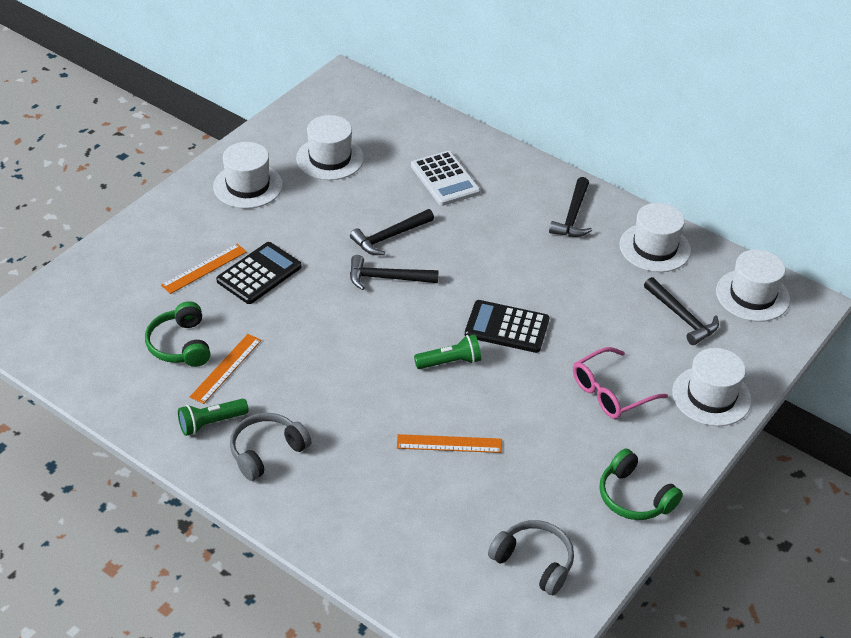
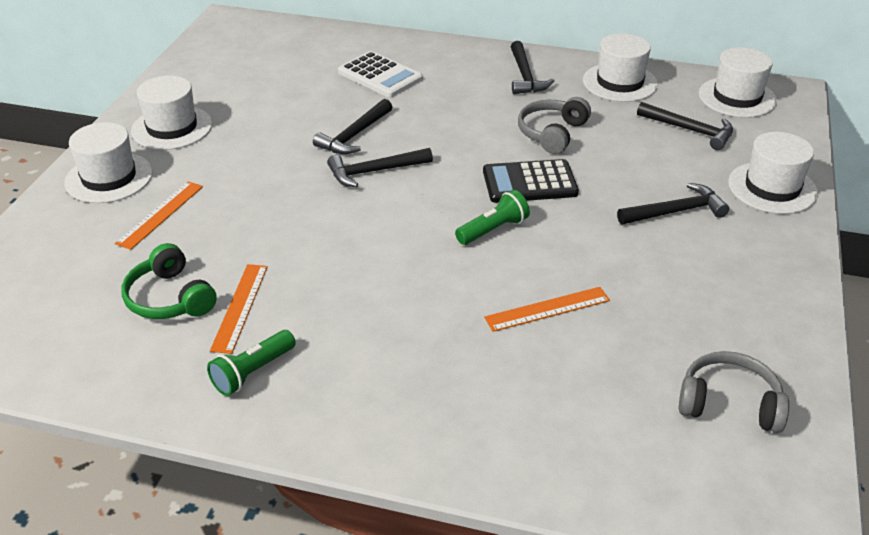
camera: 20 degrees left, 5 degrees down
black calculator [216,242,302,304] -> none
grey headphones [230,413,312,481] -> grey headphones moved to [518,97,591,154]
white hat [296,115,364,180] -> white hat moved to [64,122,153,203]
pink glasses [573,347,668,419] -> black hammer [617,183,729,224]
green headphones [599,449,683,520] -> none

